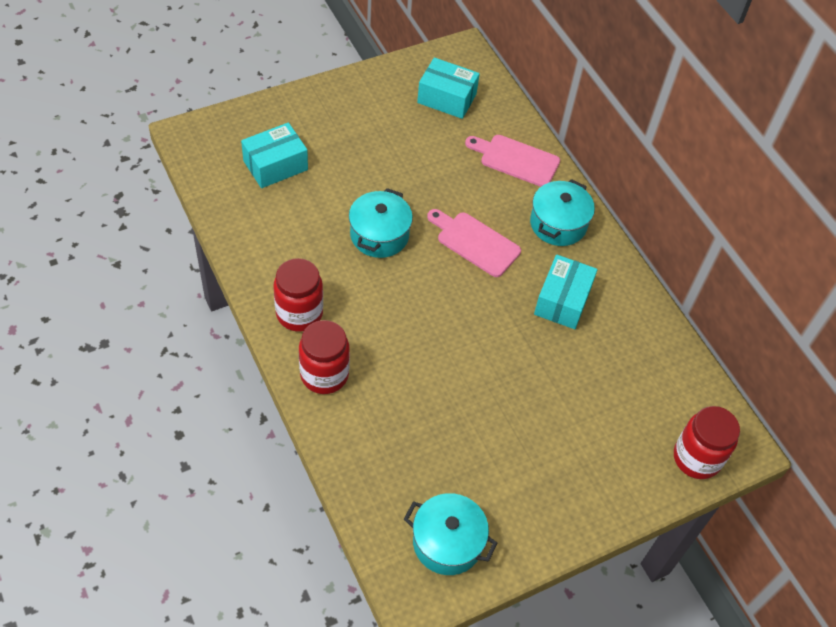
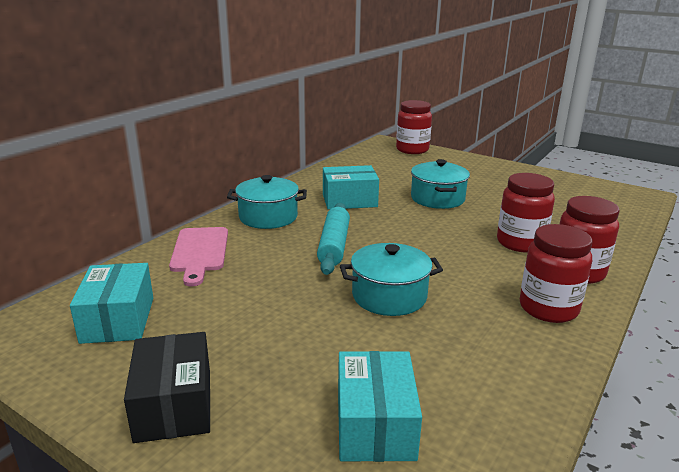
camera: 115 degrees left, 30 degrees down
turquoise box [241,122,308,188] -> turquoise box turned 60 degrees clockwise [338,351,422,462]
turquoise pot [404,493,498,575] -> turquoise pot moved to [411,159,470,209]
pink cutting board [427,209,521,277] -> turquoise rolling pin [317,203,350,275]
none -> black box [124,332,210,443]
none -> red jar [497,173,555,253]

